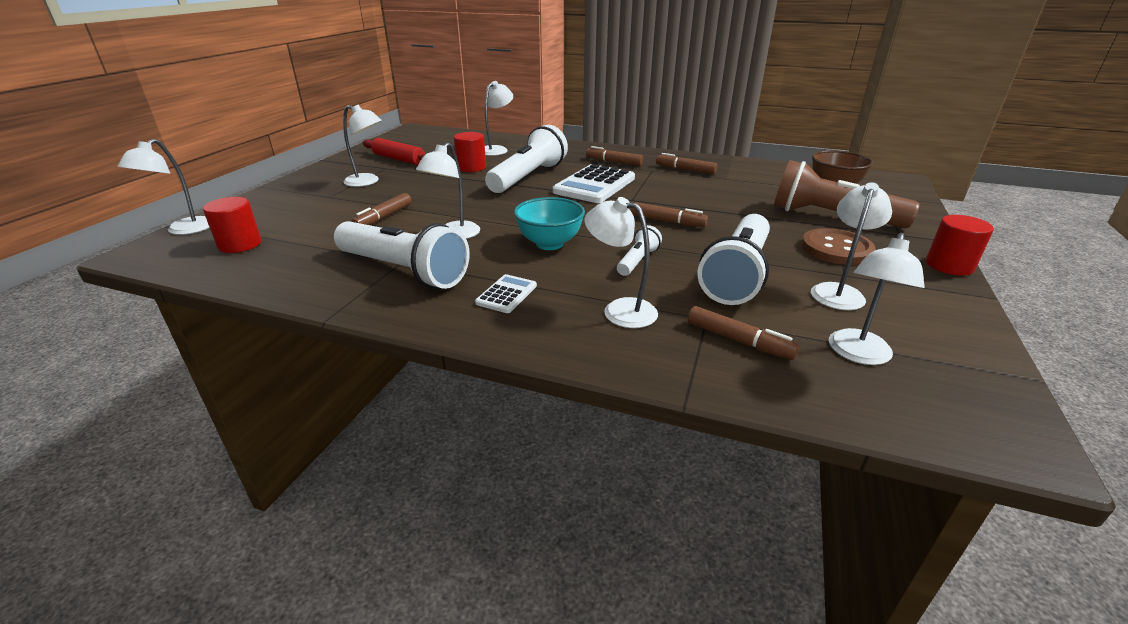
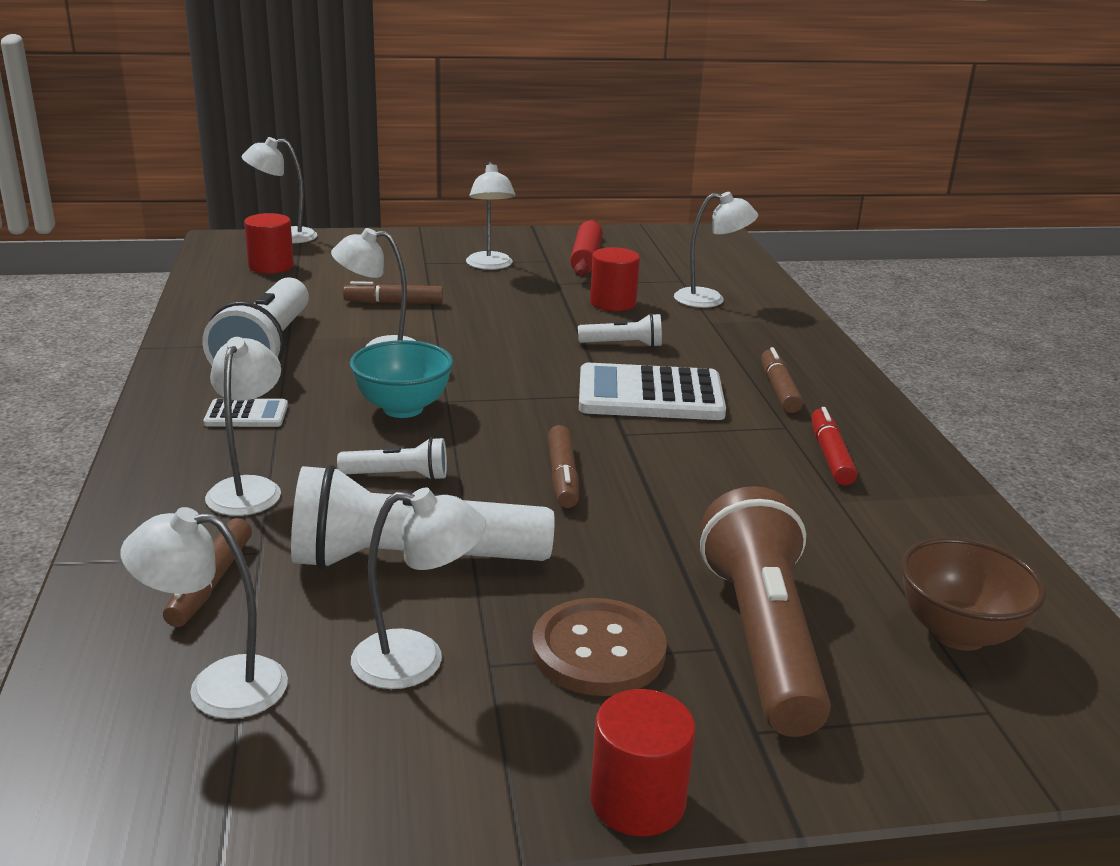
camera: 60 degrees right, 5 degrees down
white flashlight [485,125,568,193] -> white flashlight [578,313,662,347], size x0.48
brown marker [656,153,717,174] -> red marker [811,407,858,485]

